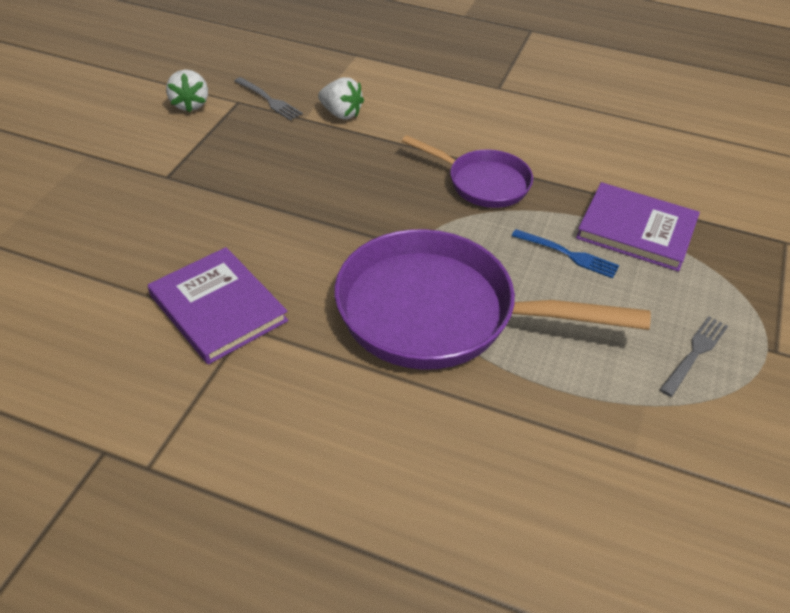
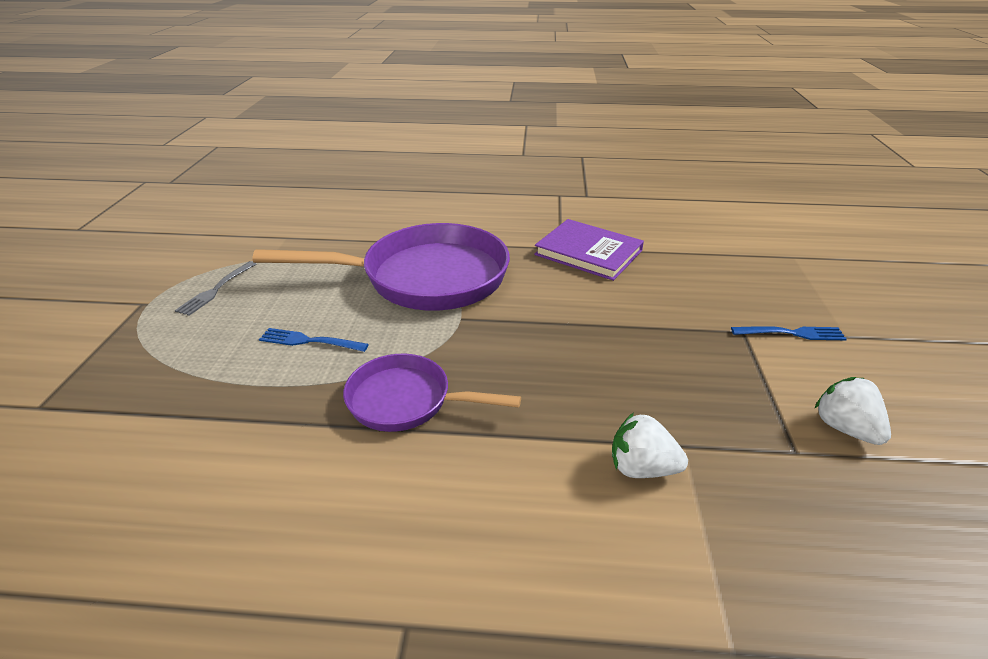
camera: 165 degrees right, 10 degrees down
grey fork [235,77,303,121] -> none
purple book [576,182,700,272] -> none
none -> blue fork [731,326,847,340]

